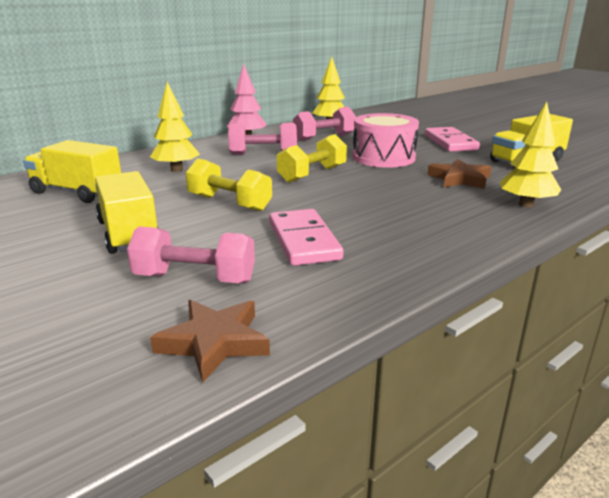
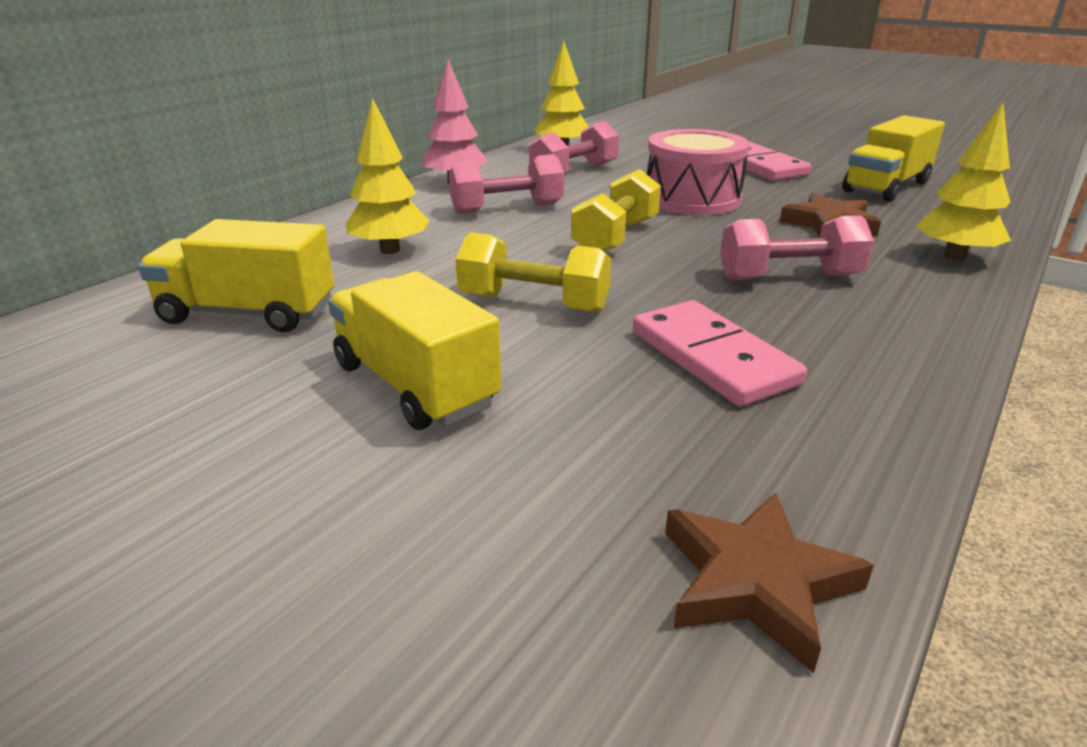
camera: 15 degrees left, 5 degrees up
pink dumbbell [127,226,255,283] -> pink dumbbell moved to [720,215,874,280]

